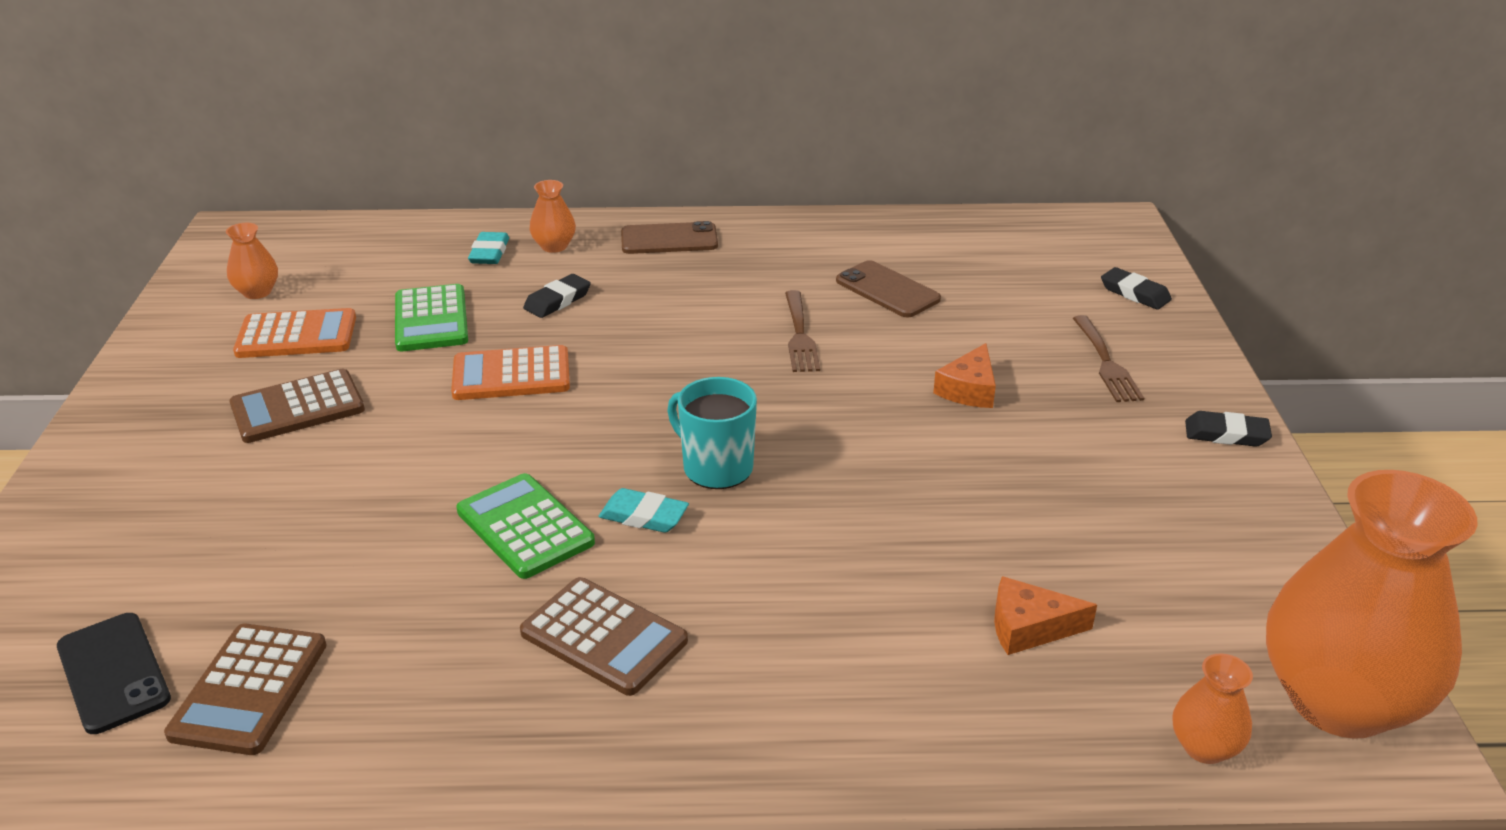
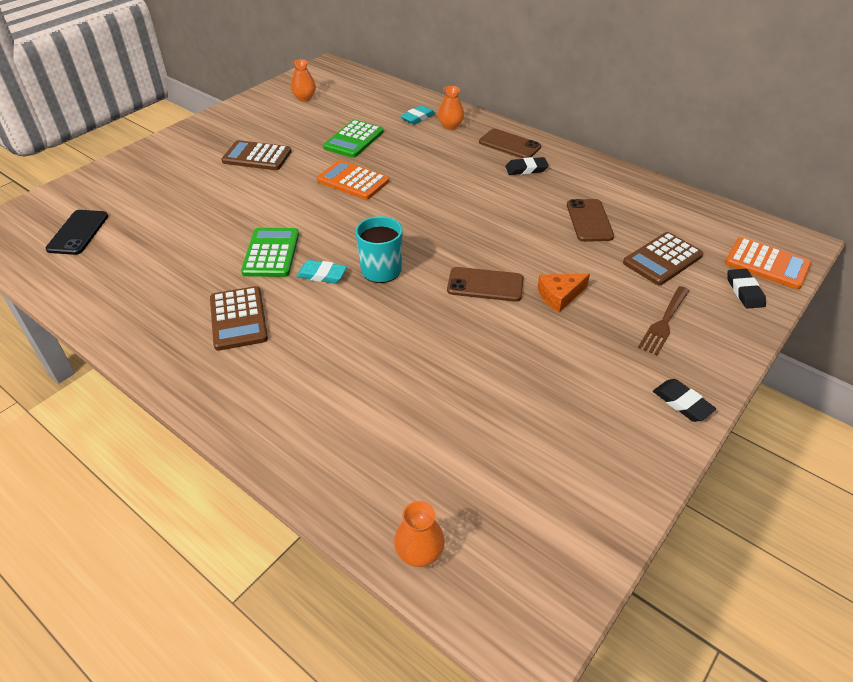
camera: 40 degrees right, 10 degrees up
brown calculator [164,624,327,755] -> brown calculator moved to [623,232,703,285]
orange calculator [233,308,356,358] -> orange calculator moved to [725,237,812,289]
black eraser [523,274,591,318] -> black eraser moved to [505,157,549,175]
turquoise eraser [598,488,689,533] -> turquoise eraser turned 45 degrees counterclockwise [296,260,347,283]
brown fork [785,290,820,372] -> none
orange cheese [994,576,1097,655] -> none
orange vase [1266,470,1478,739] -> none
none -> brown phone [447,267,524,302]

